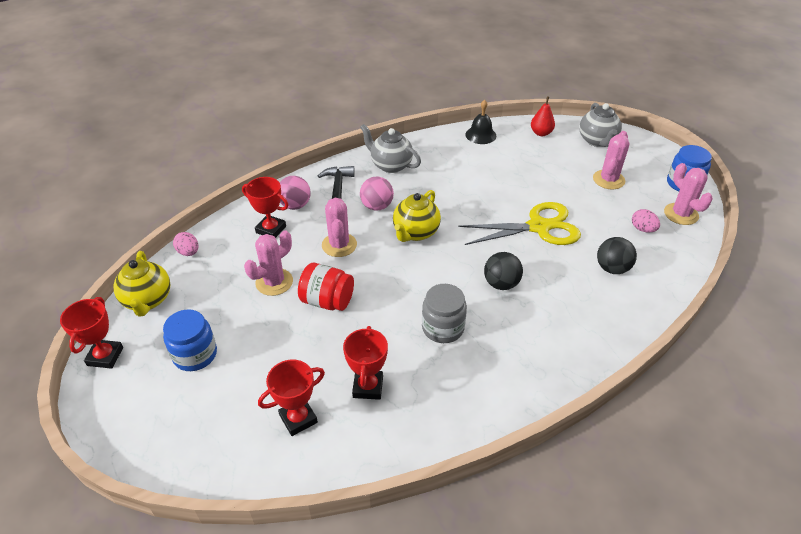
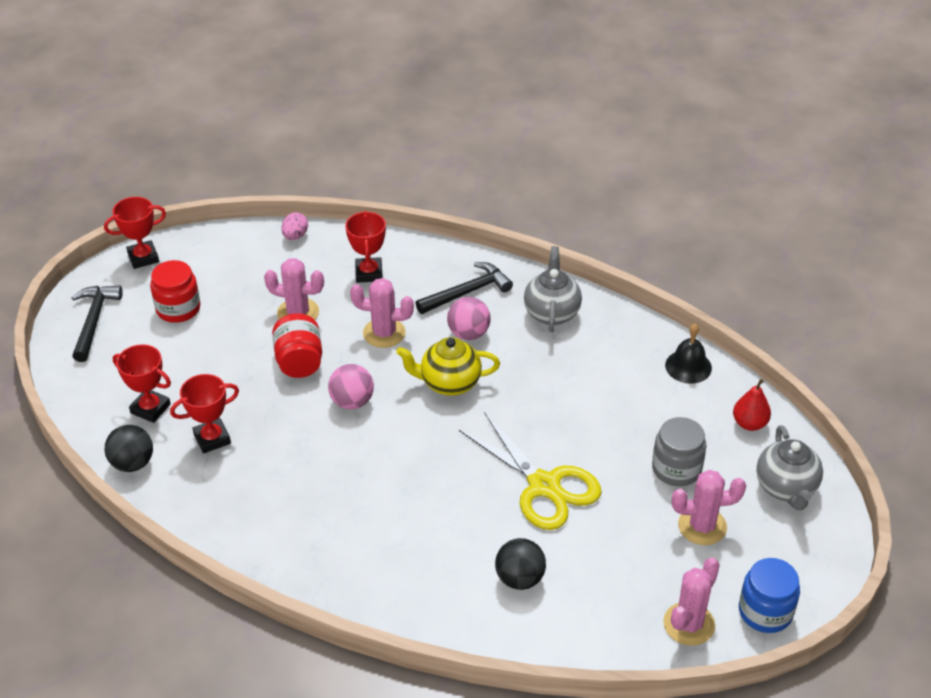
camera: 60 degrees right, 0 degrees up
yellow teapot [113,251,170,317] -> none
blue jar [163,309,217,371] -> red jar [150,260,201,323]
pink ball [280,176,311,210] -> pink ball moved to [328,364,374,409]
pink cactus [322,198,357,257] -> pink cactus turned 45 degrees clockwise [350,278,414,348]
grey jar [422,284,467,343] -> grey jar moved to [652,417,707,486]
black ball [484,252,523,290] -> black ball moved to [105,425,153,472]
grey teapot [579,103,622,147] -> grey teapot turned 60 degrees counterclockwise [756,425,823,510]
pink egg [632,209,660,232] -> none
none -> black hammer [72,286,123,362]

